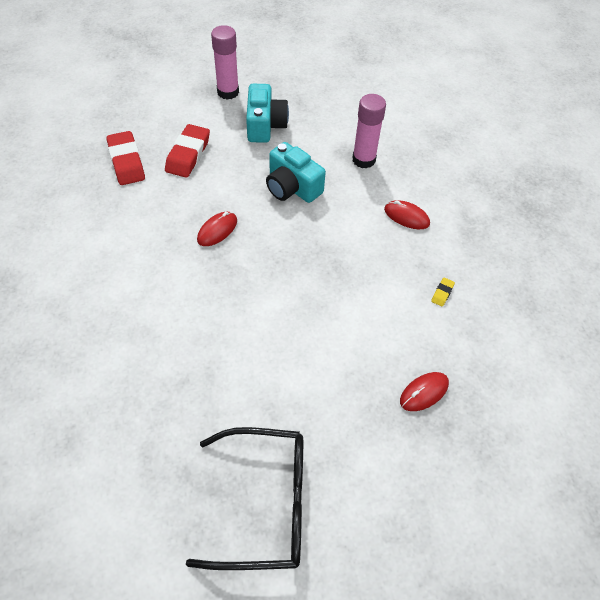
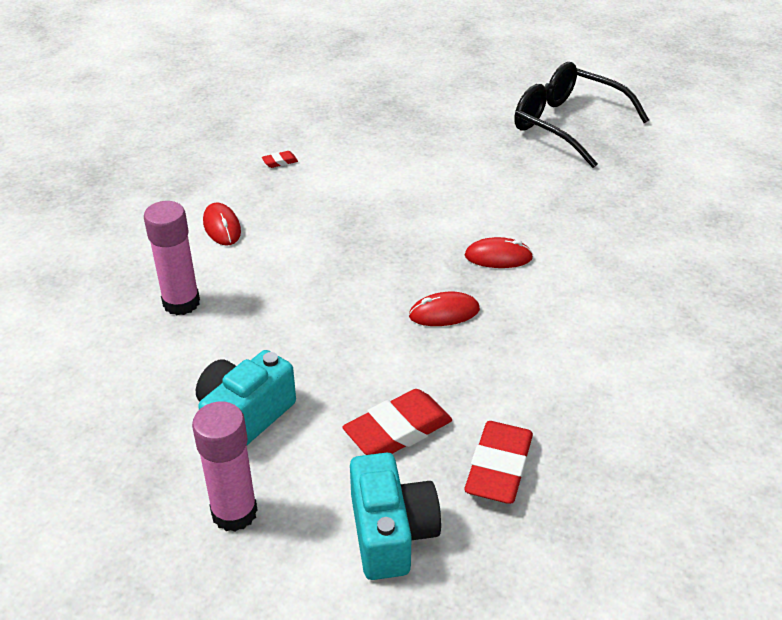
camera: 140 degrees left, 15 degrees down
turquoise camera [266,142,326,203] -> turquoise camera moved to [350,453,441,580]
red mouse [400,372,449,411] -> red mouse moved to [465,237,533,268]
yellow eraser [431,278,455,307] -> red eraser [262,151,298,168]

